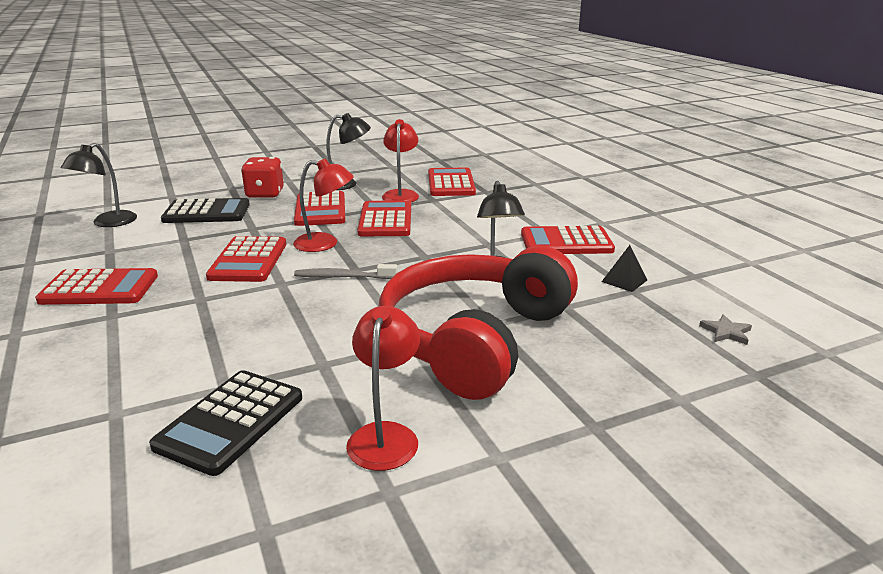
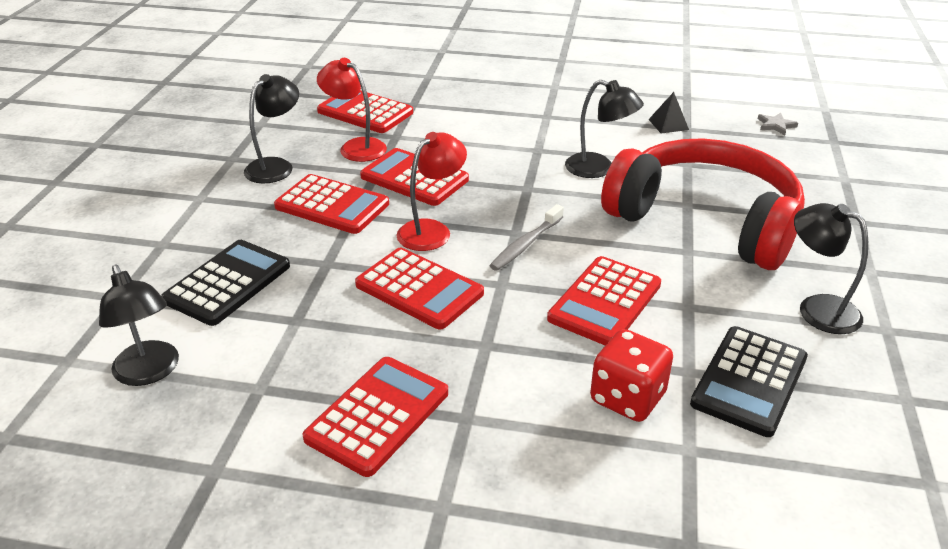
camera: 55 degrees left, 10 degrees up
black calculator [149,370,302,476] -> black calculator turned 60 degrees clockwise [690,326,808,437]
red dice [241,157,284,198] -> red dice moved to [590,329,673,422]
red lamp [346,306,420,471] -> black lamp [794,203,868,334]
red headphones [378,246,578,400] -> red headphones turned 150 degrees clockwise [601,138,805,270]
red calculator [521,226,615,254] -> red calculator moved to [547,256,661,345]

